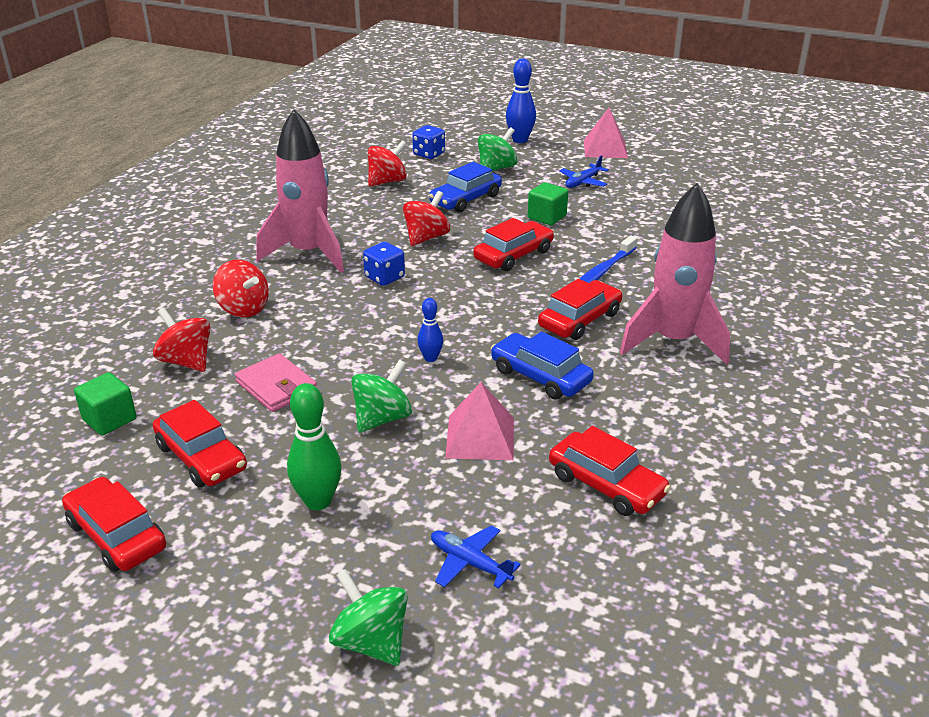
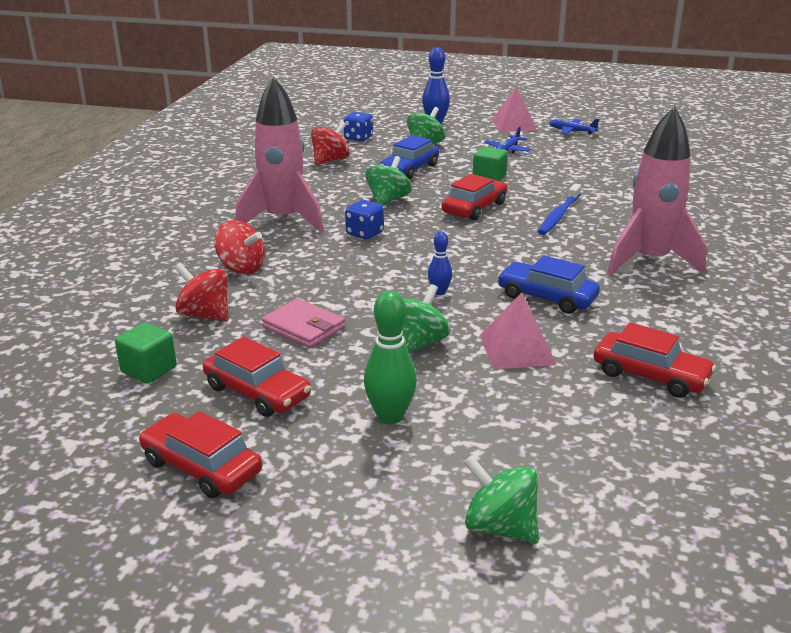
camera: 10 degrees left, 5 degrees down
red spinning top [403,191,450,246] -> green spinning top [365,156,412,206]
blue plane [431,525,521,588] -> blue plane moved to [549,118,599,135]
red car [538,279,622,340] -> none

